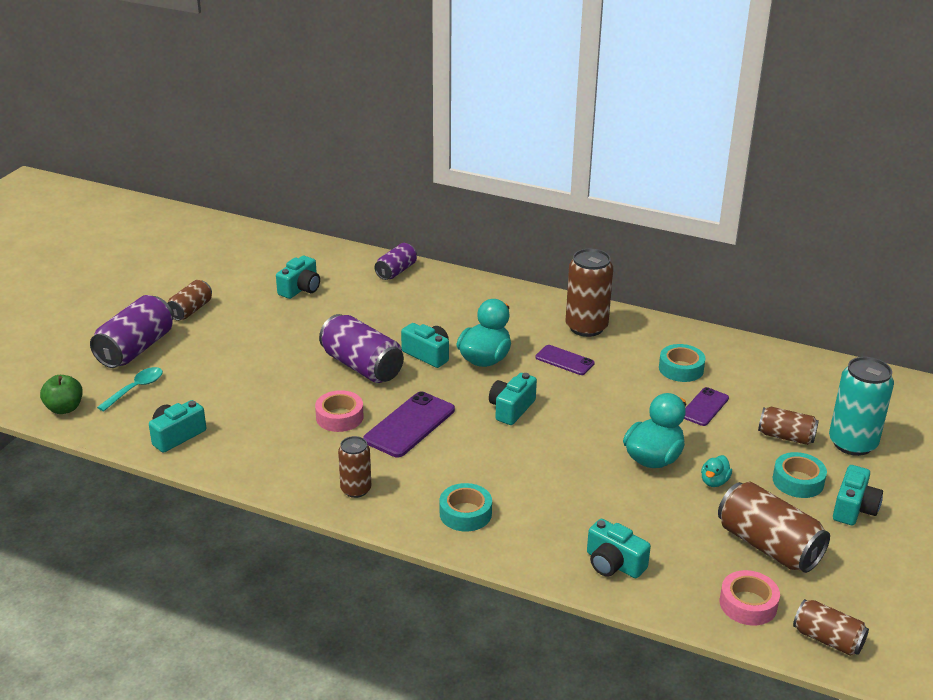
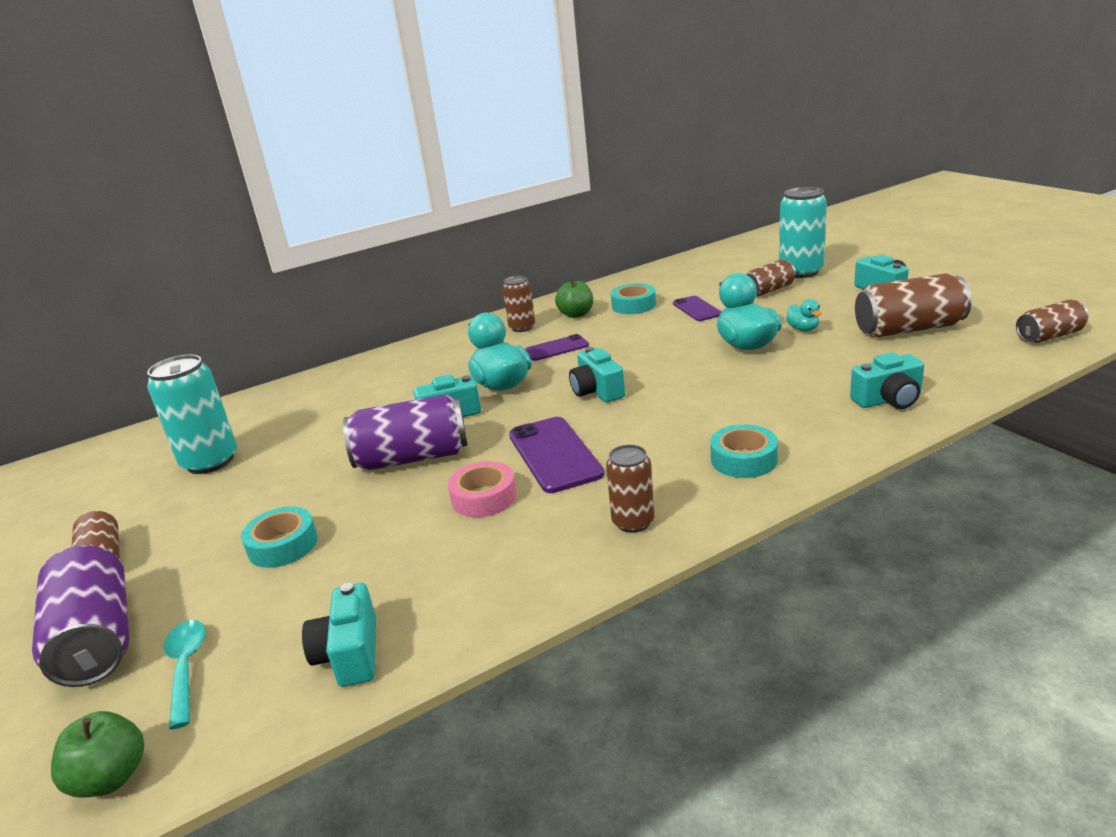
camera: 50 degrees left, 5 degrees down
turquoise camera [276,256,320,299] -> turquoise can [147,355,237,474]
purple can [375,243,417,280] -> none
brown can [565,249,613,337] -> brown can [502,275,535,332], size x0.60
pink tape [720,570,780,626] -> none
turquoise tape [773,452,827,498] -> turquoise tape moved to [241,506,318,568]
none -> green apple [555,278,593,318]

